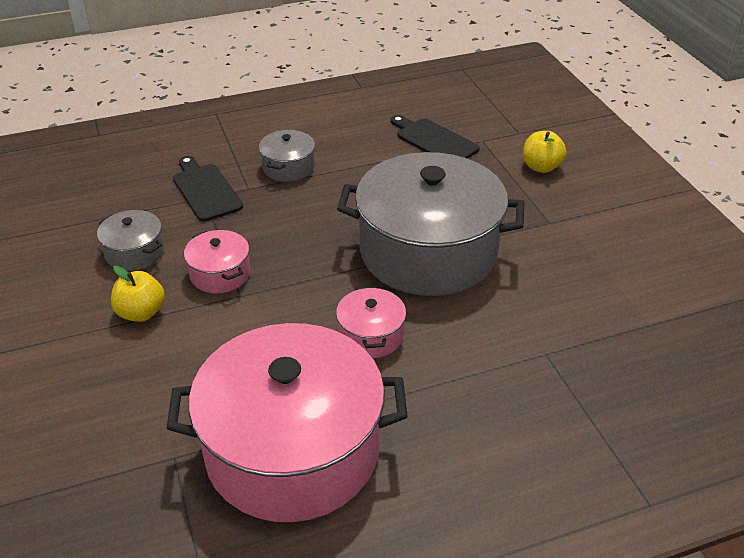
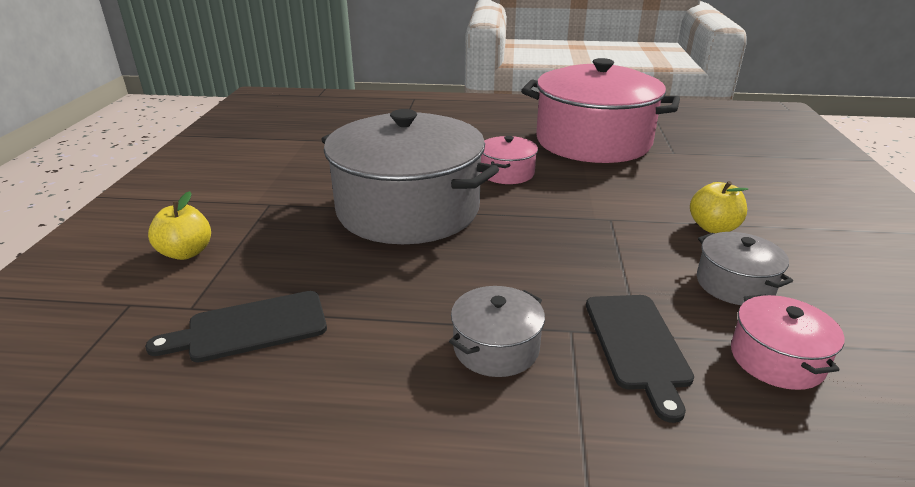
camera: 155 degrees left, 10 degrees down
pink pot [184,230,250,293] -> pink pot moved to [731,294,845,390]
black cutting board [390,115,480,159] -> black cutting board turned 90 degrees clockwise [145,291,327,363]

